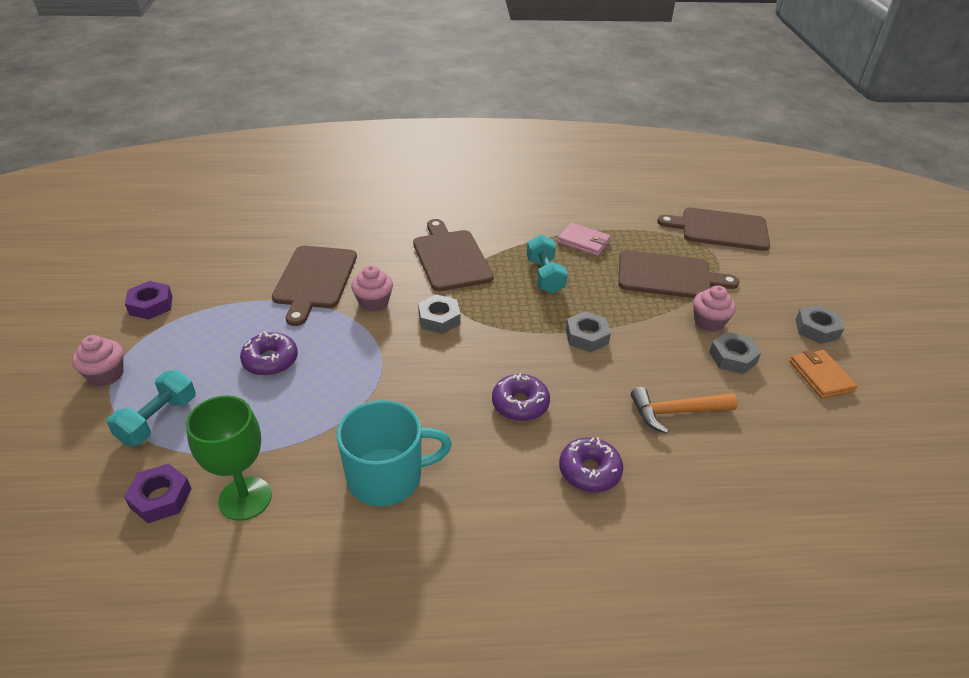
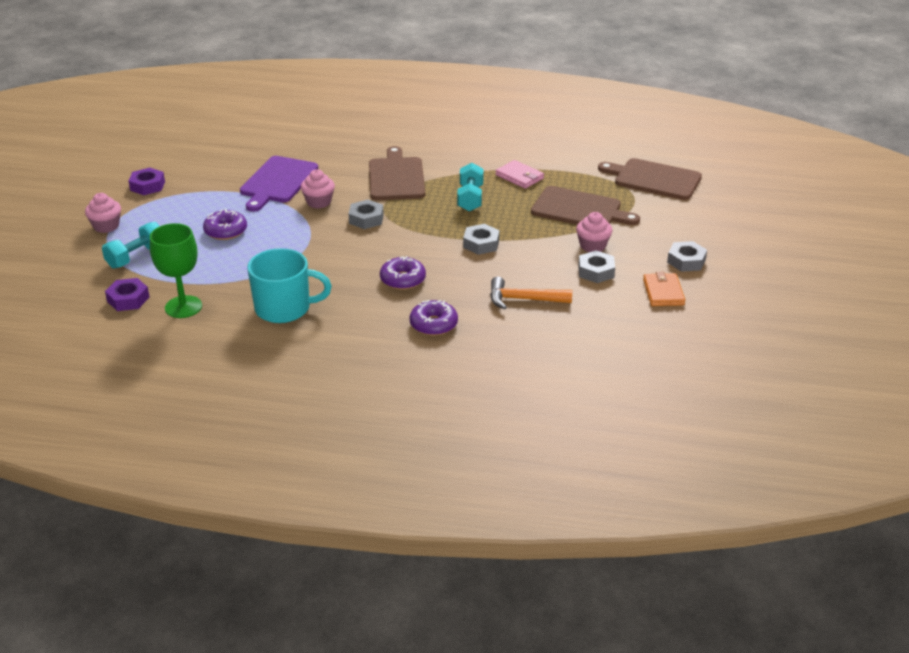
camera: 15 degrees right, 5 degrees down
brown cutting board [272,246,357,326] -> purple cutting board [240,156,318,212]

